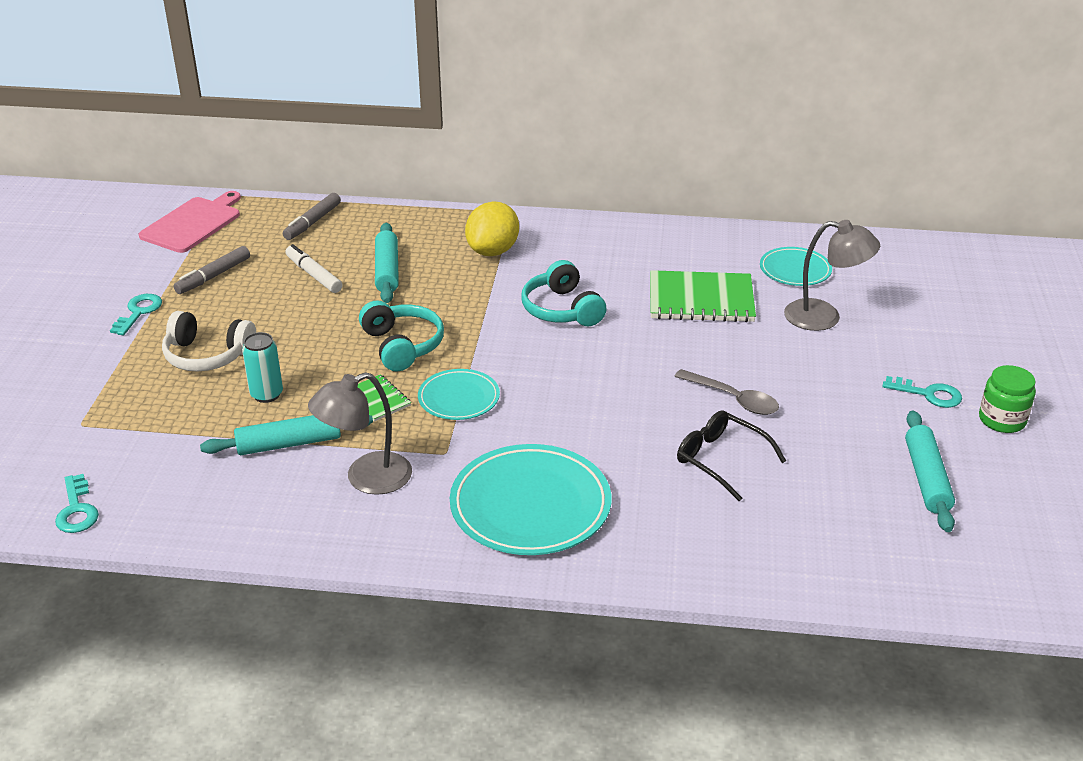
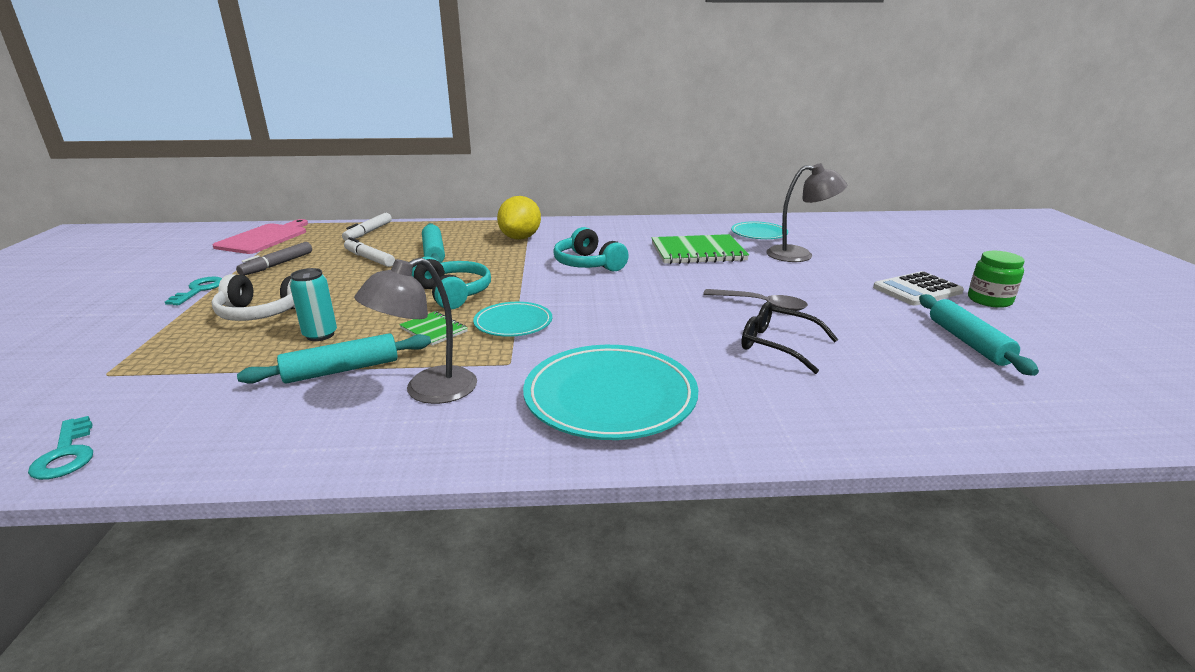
camera: 10 degrees left, 10 degrees down
grey marker [283,193,341,240] -> white marker [342,213,392,241]
turquoise key [882,376,962,408] -> white calculator [873,271,964,306]

